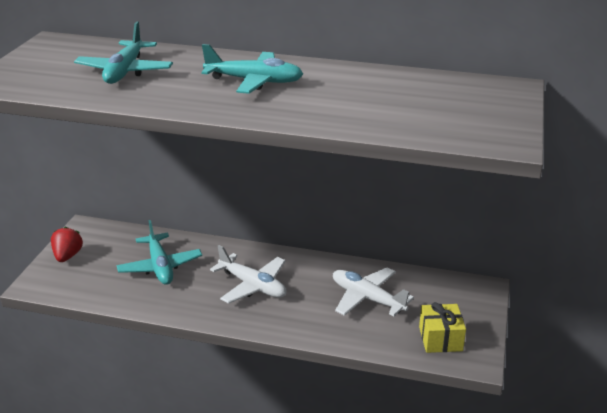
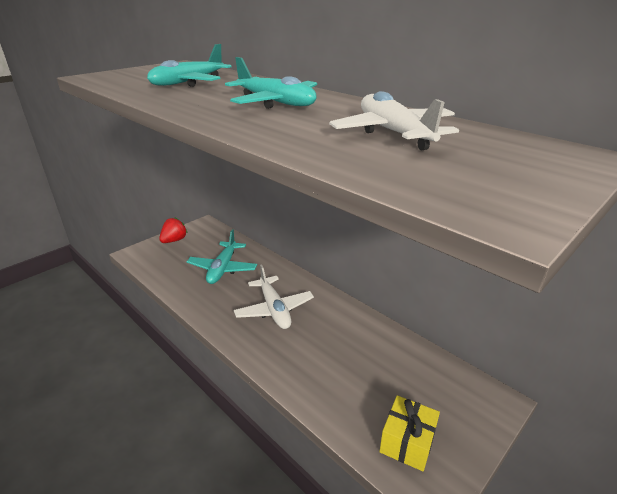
camera: 30 degrees right, 0 degrees up
white plane [333,267,414,316] -> white plane moved to [329,91,459,150]

